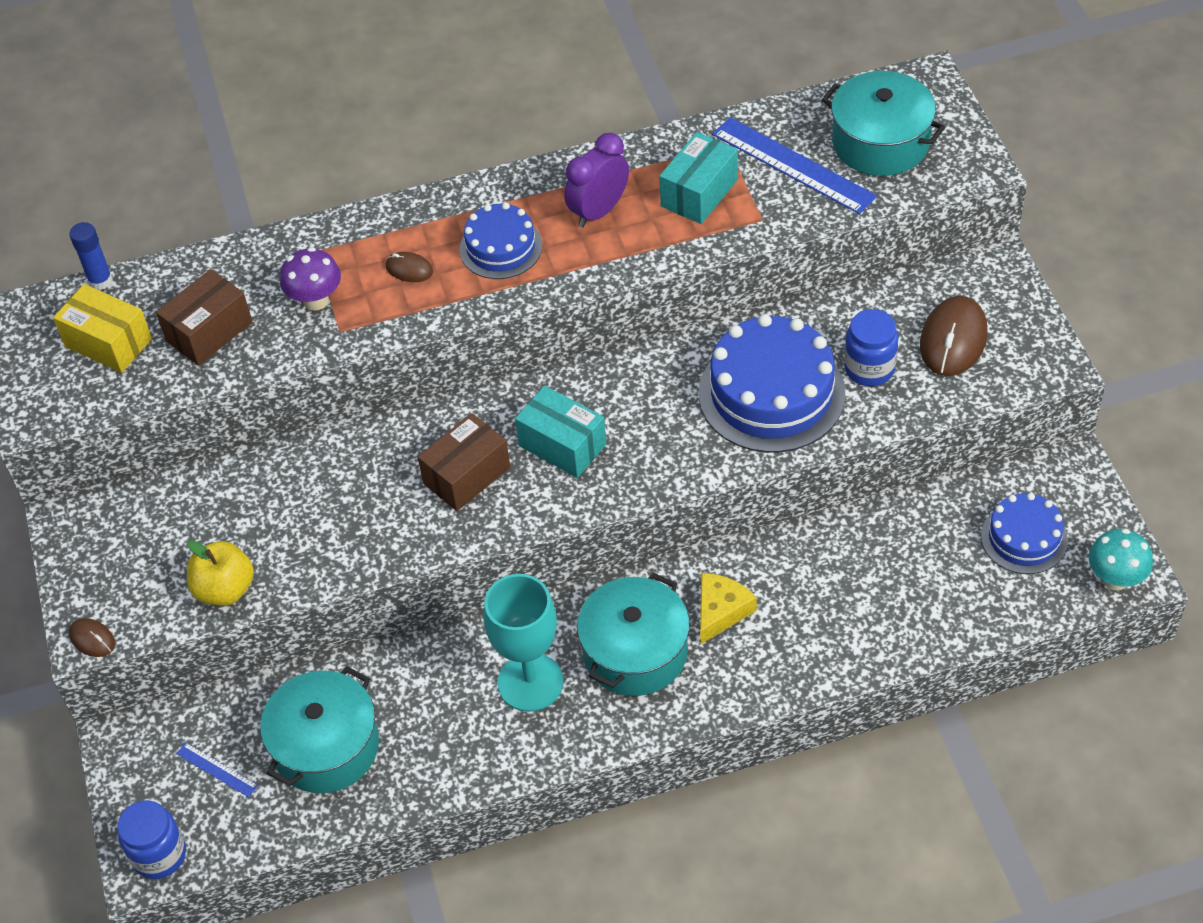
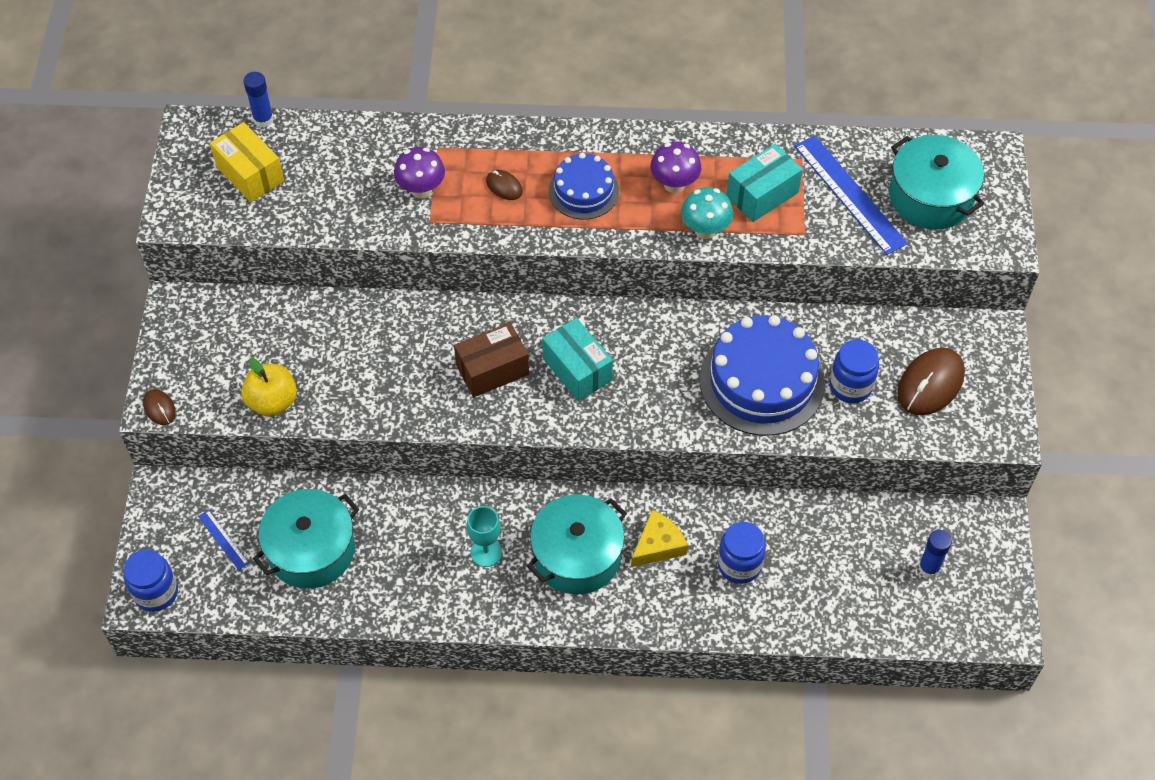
camera: 15 degrees right, 5 degrees up
brown box [156,269,252,366] -> none
turquoise goblet [484,574,563,712] -> turquoise goblet [467,506,502,567], size x0.58
purple clock [564,133,629,228] -> purple mushroom [650,142,701,193]
blue cake [981,493,1068,574] -> blue glue stick [918,530,952,578]
turquoise mushroom [1089,528,1153,590] -> turquoise mushroom moved to [681,187,733,239]
none -> blue jar [718,522,766,584]

